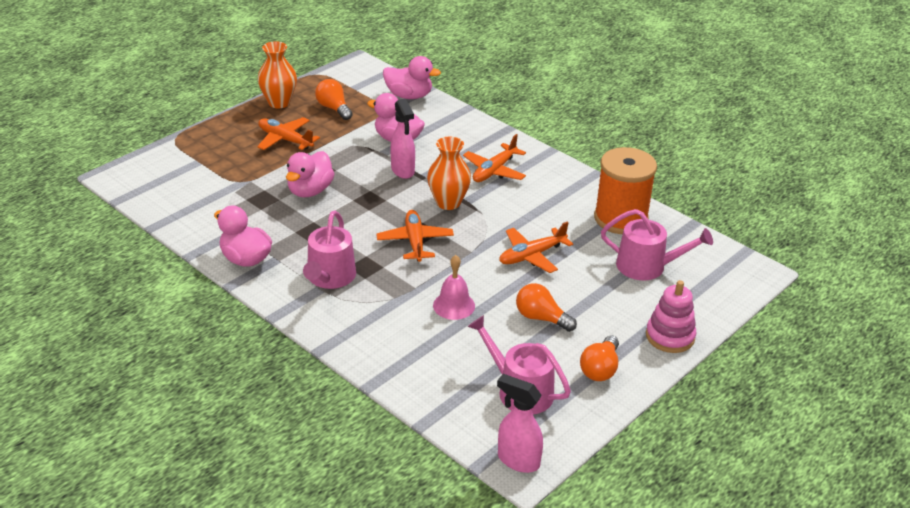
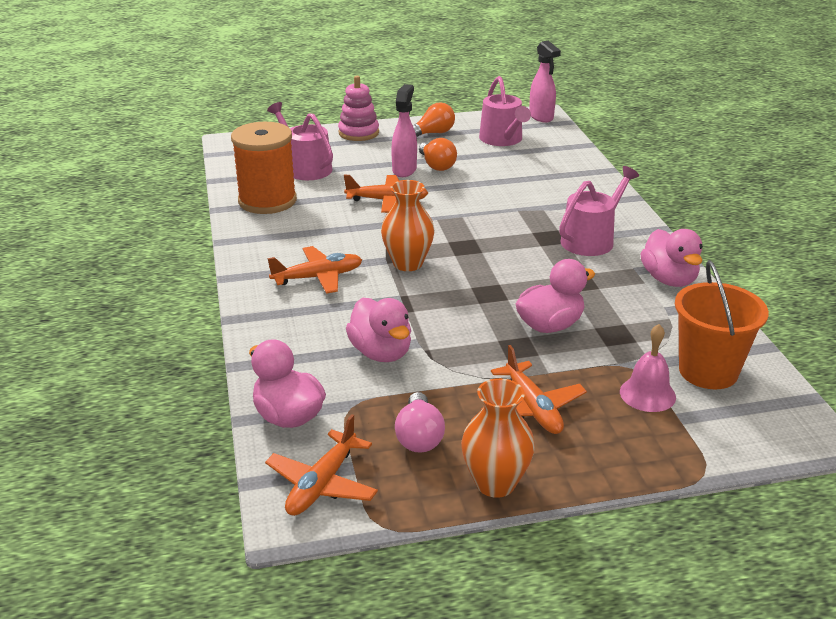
camera: 145 degrees left, 5 degrees down
orange light bulb [315,79,353,120] -> pink light bulb [395,392,445,453]
orange plane [376,210,454,262] -> orange plane moved to [265,414,378,516]
pink spray bottle [391,99,415,179] -> pink spray bottle moved to [391,84,417,177]
pink bell [433,255,475,320] -> pink bell moved to [620,324,676,412]
none -> orange bucket [675,260,769,389]

